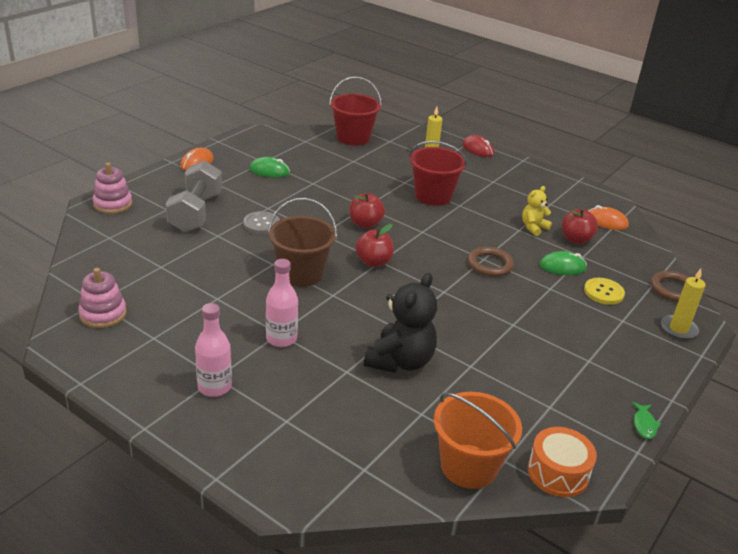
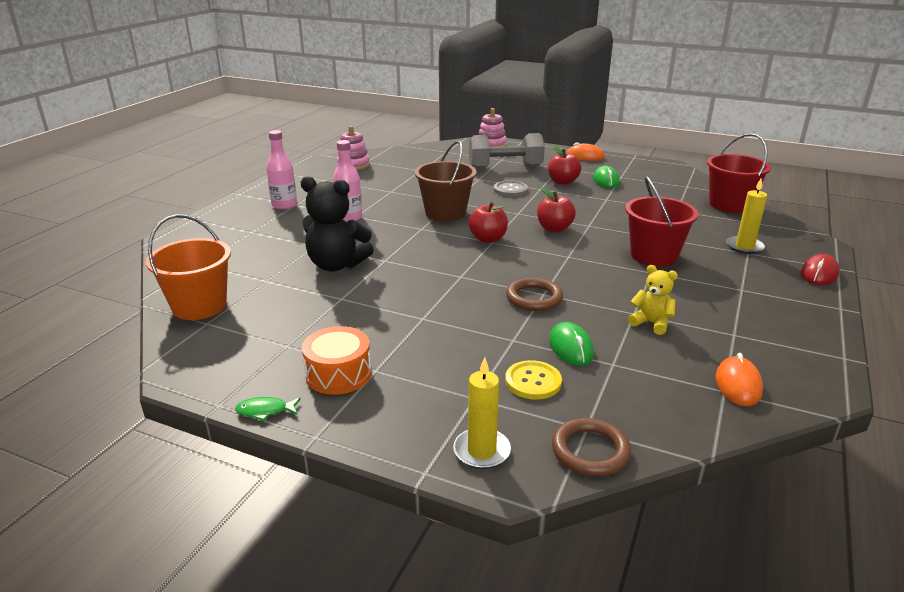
camera: 80 degrees right, 5 degrees down
orange drum [528,427,597,497] -> orange drum moved to [302,326,371,395]
red apple [562,208,598,244] -> red apple moved to [548,146,581,185]

